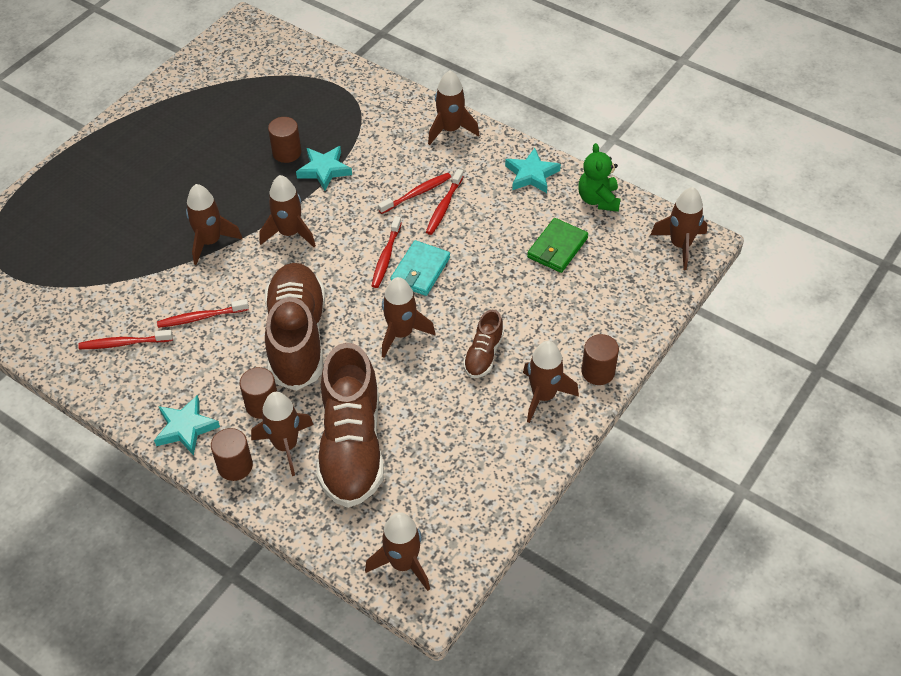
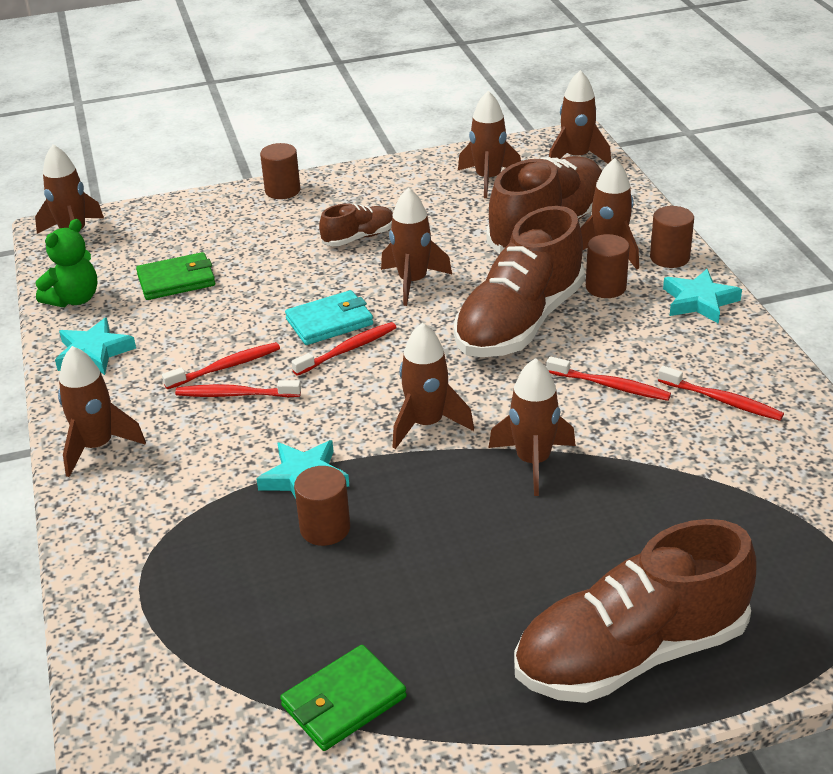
camera: 140 degrees left, 15 degrees down
brown rocket [523,341,579,423] -> brown rocket moved to [458,91,521,198]
none -> green wallet [280,645,407,751]
none -> brown shoe [514,519,757,703]

